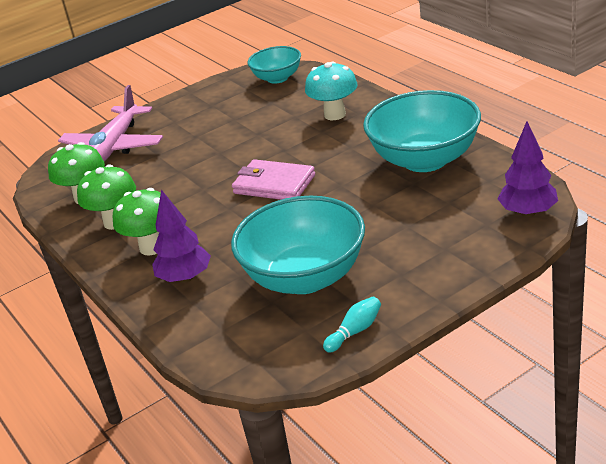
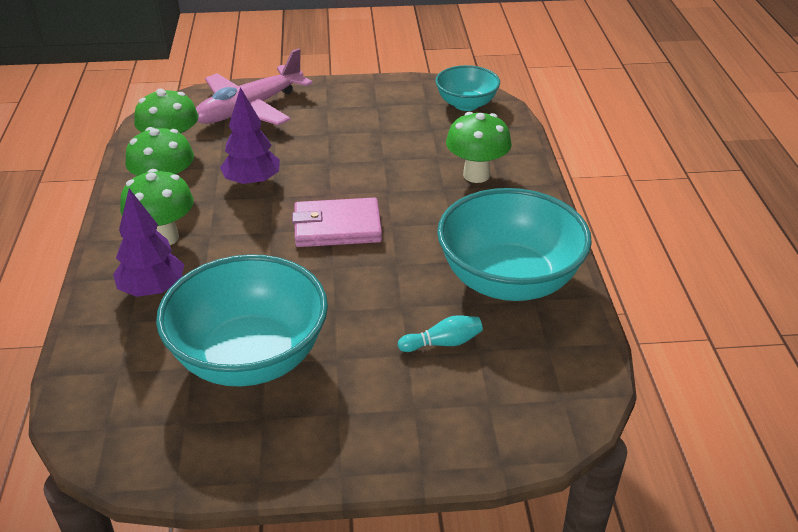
camera: 25 degrees right, 5 degrees up
pink wallet [232,159,315,200] -> pink wallet turned 60 degrees counterclockwise [292,197,382,247]
turquoise mushroom [305,61,358,120] -> green mushroom [446,112,512,183]
turquoise bowling pin [323,296,381,353] -> turquoise bowling pin moved to [398,315,483,352]
purple tree [498,121,558,217] -> purple tree moved to [220,87,280,187]

